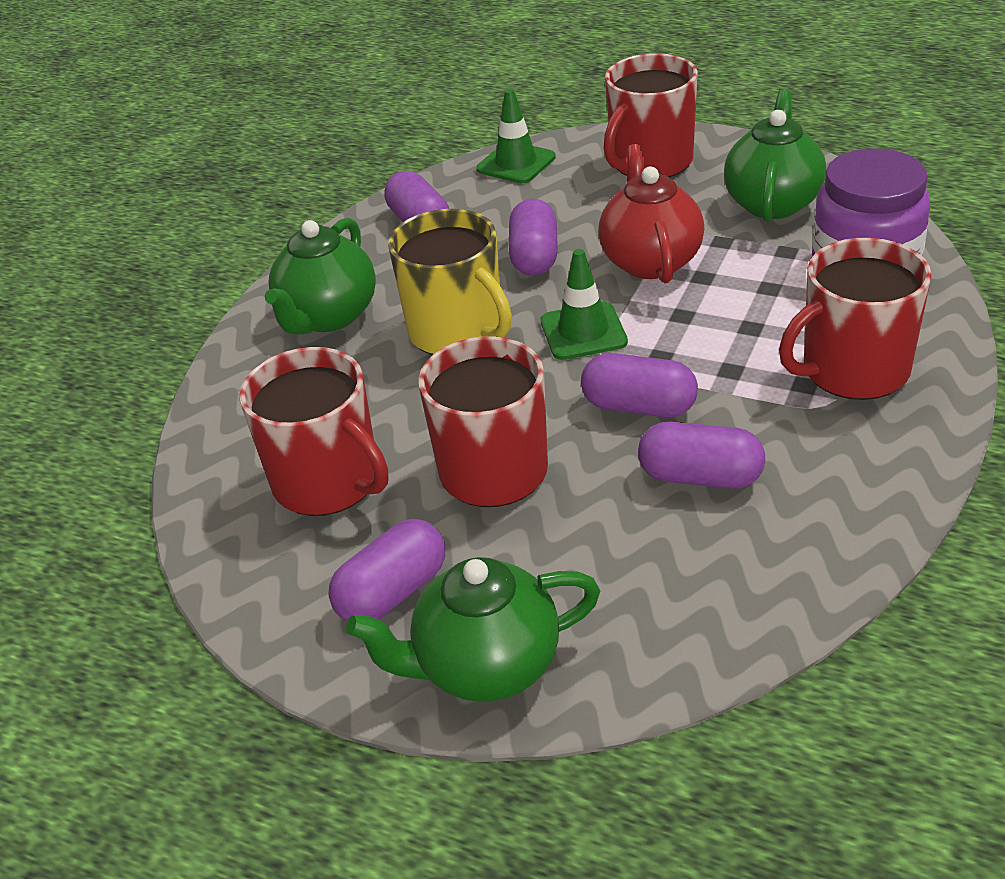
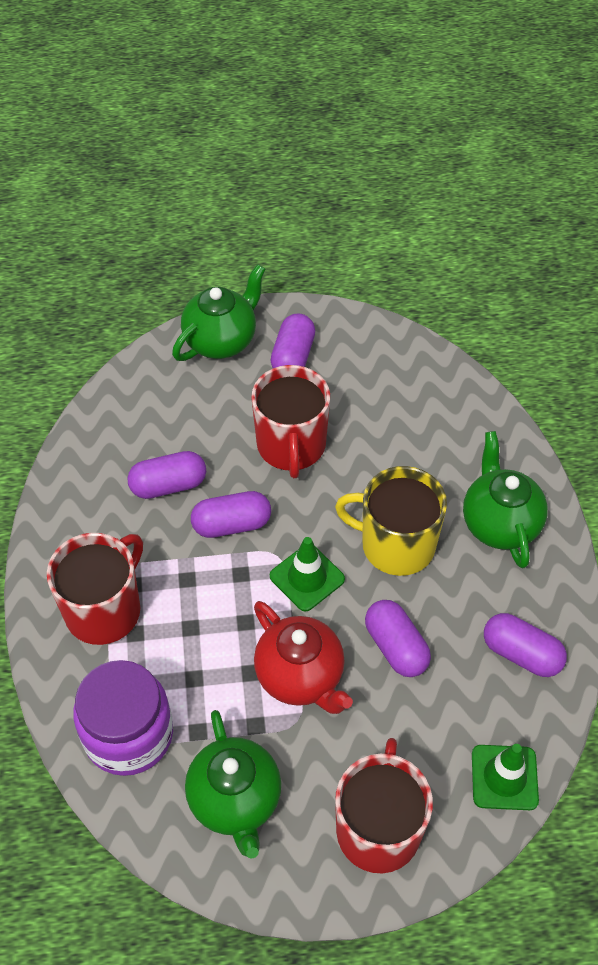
camera: 145 degrees right, 15 degrees up
red mug [239,347,388,516] -> none

